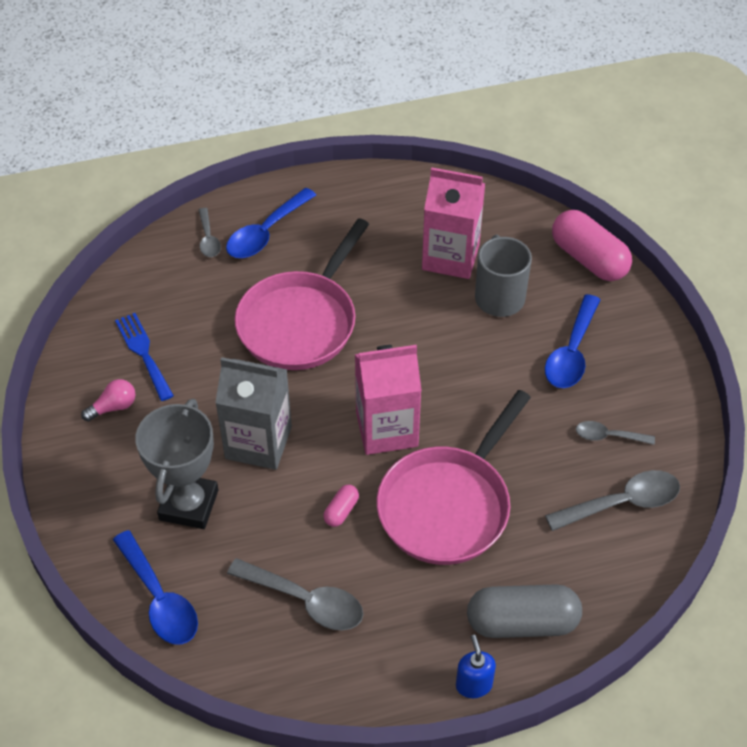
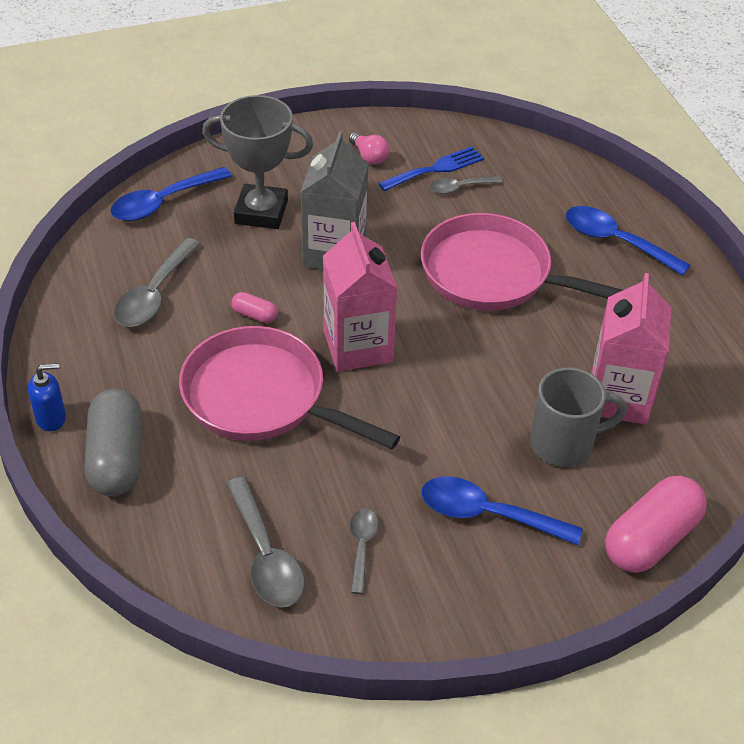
camera: 85 degrees right, 5 degrees down
grey spoon [198,208,221,257] -> grey spoon moved to [429,176,502,194]

